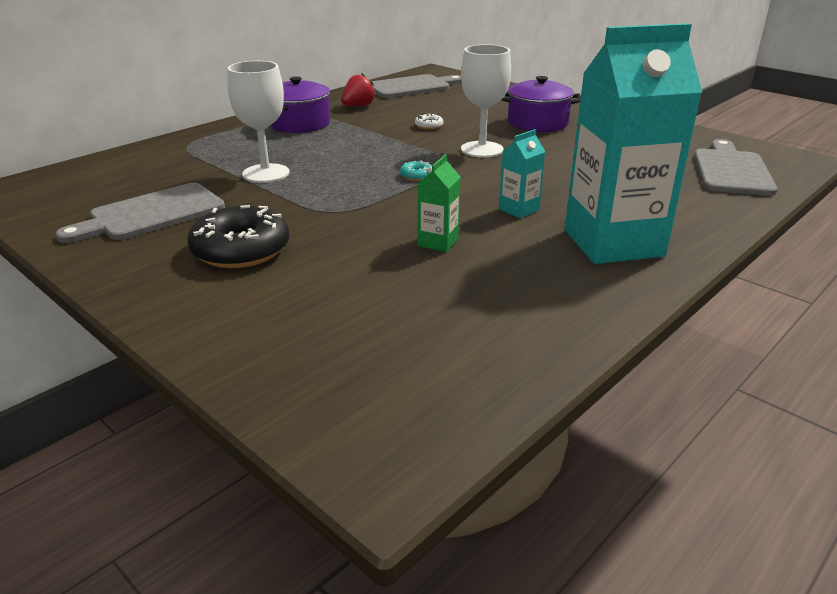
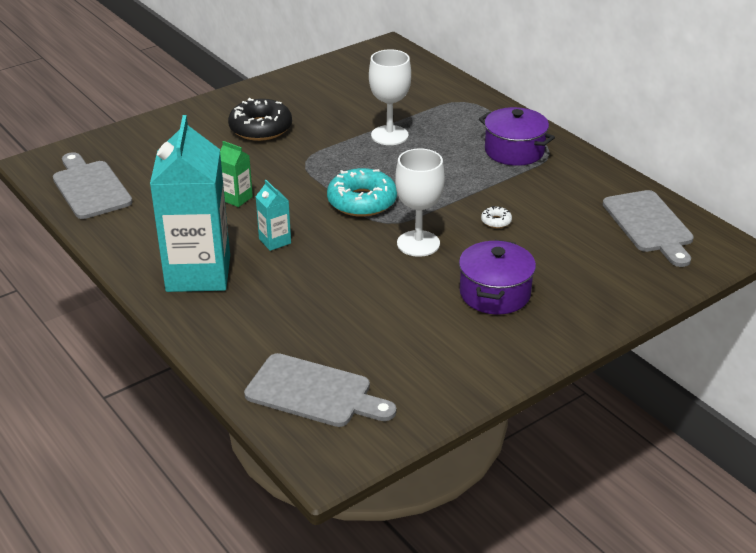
camera: 100 degrees right, 5 degrees up
grey cutting board [55,183,225,243] -> grey cutting board moved to [53,152,133,219]
red strawberry [341,73,376,107] -> none
turquoise donut [400,161,432,181] -> turquoise donut [327,168,397,217], size x2.33

